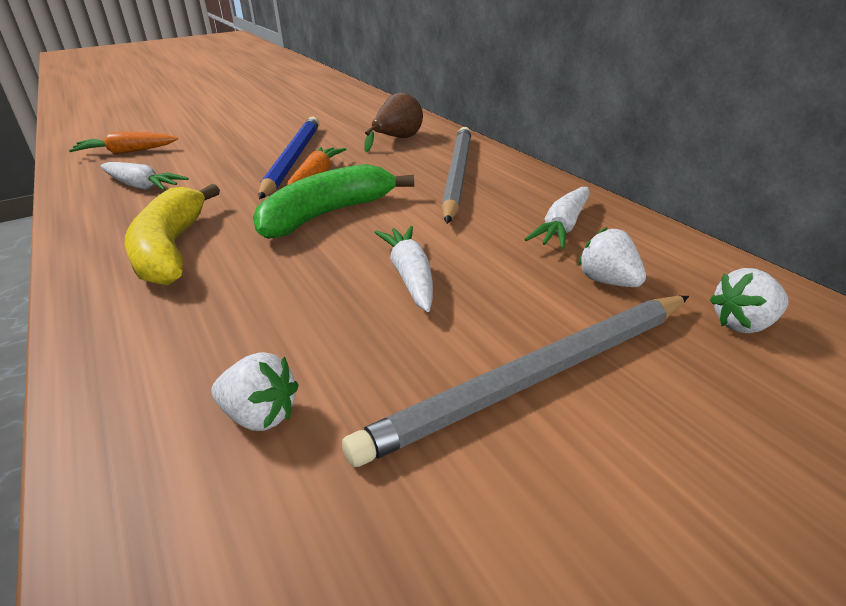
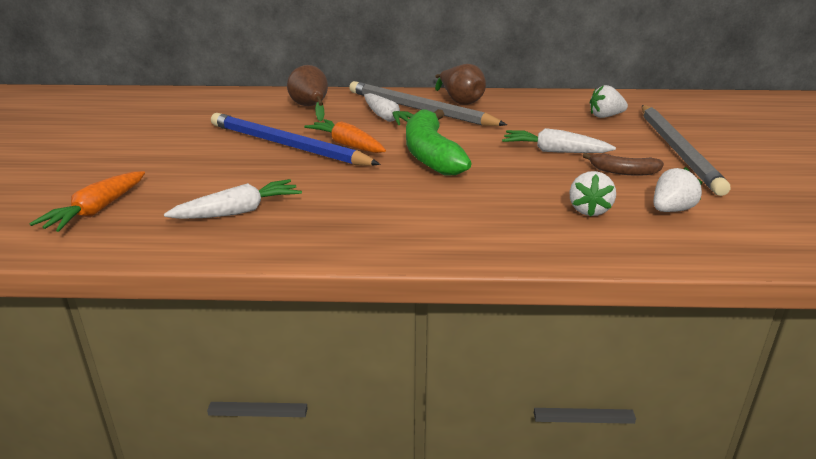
camera: 60 degrees left, 5 degrees down
yellow banana [124,184,220,286] -> none
white carrot [524,187,590,249] -> white carrot moved to [364,93,413,125]
white strawberry [710,268,789,333] -> white strawberry moved to [569,171,616,217]
none -> brown pear [435,64,486,105]
none -> brown banana [583,153,664,176]

